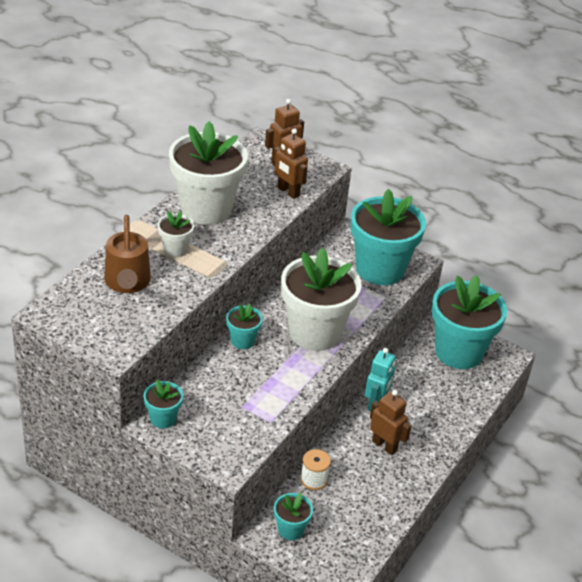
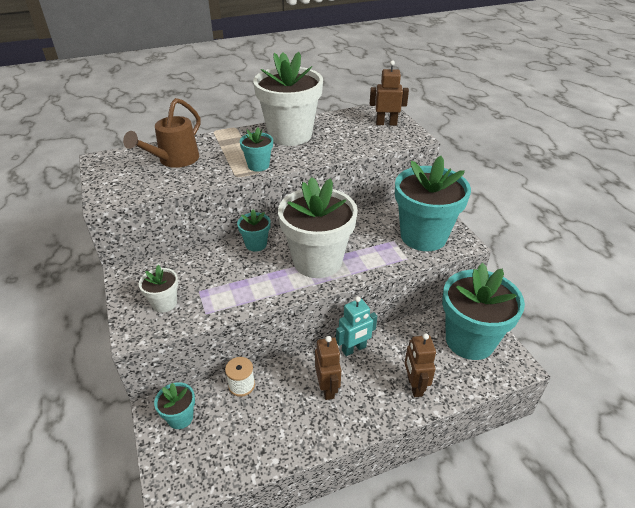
camera: 40 degrees right, 0 degrees up
turquoise flower pot [144,380,183,429] -> turquoise flower pot moved to [240,127,273,172]
white flower pot [158,211,194,257] -> white flower pot moved to [139,265,178,313]
brown robot [272,128,308,199] -> brown robot moved to [404,333,436,397]

